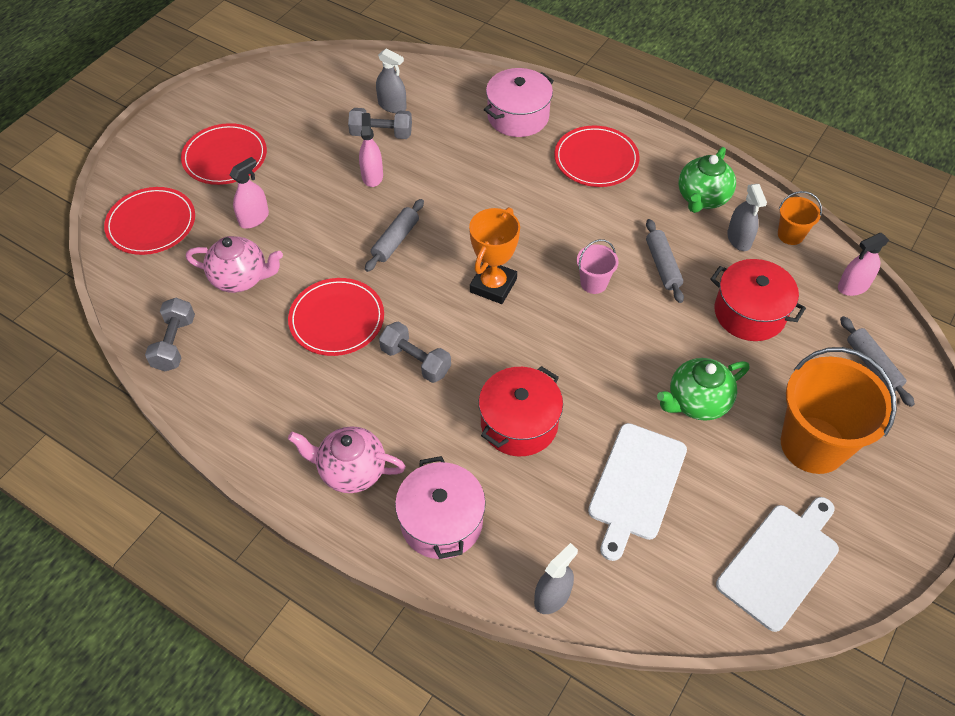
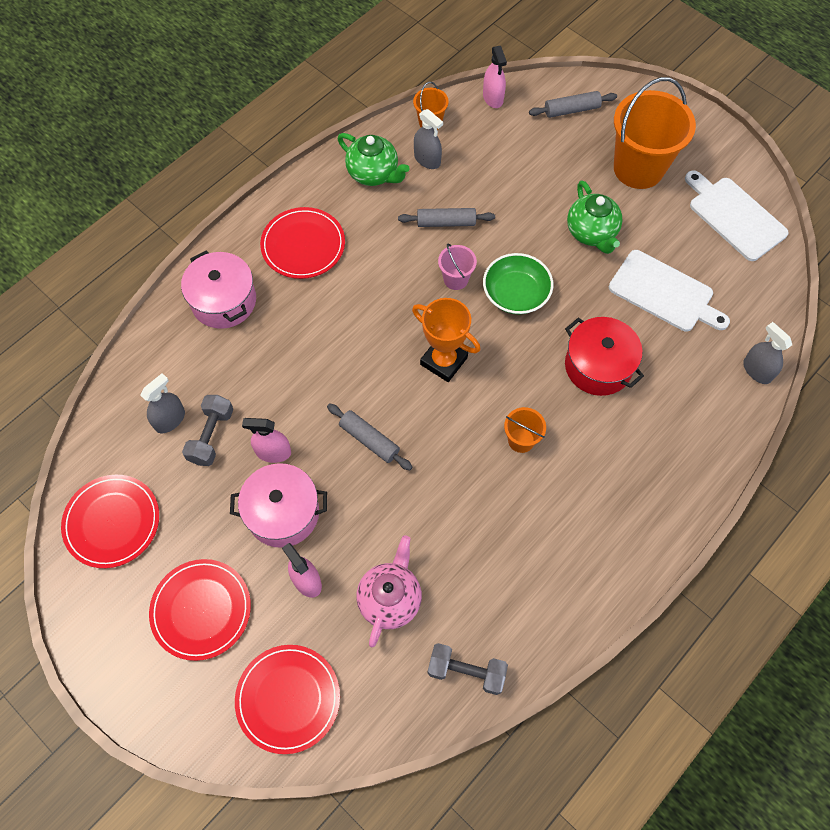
camera: 80 degrees left, 10 degrees up
red plate [288,278,384,356] -> red plate moved to [61,475,159,568]
pink teapot [288,426,406,493] -> none
grey dumbbell [379,322,451,383] -> orange bucket [504,407,546,453]
pink pot [395,456,486,559] -> pink pot moved to [230,463,327,548]
red pot [710,259,806,341] -> none
grey spray bottle [727,184,767,251] -> grey spray bottle turned 45 degrees clockwise [414,109,443,169]
none -> green bowl [483,253,553,314]

